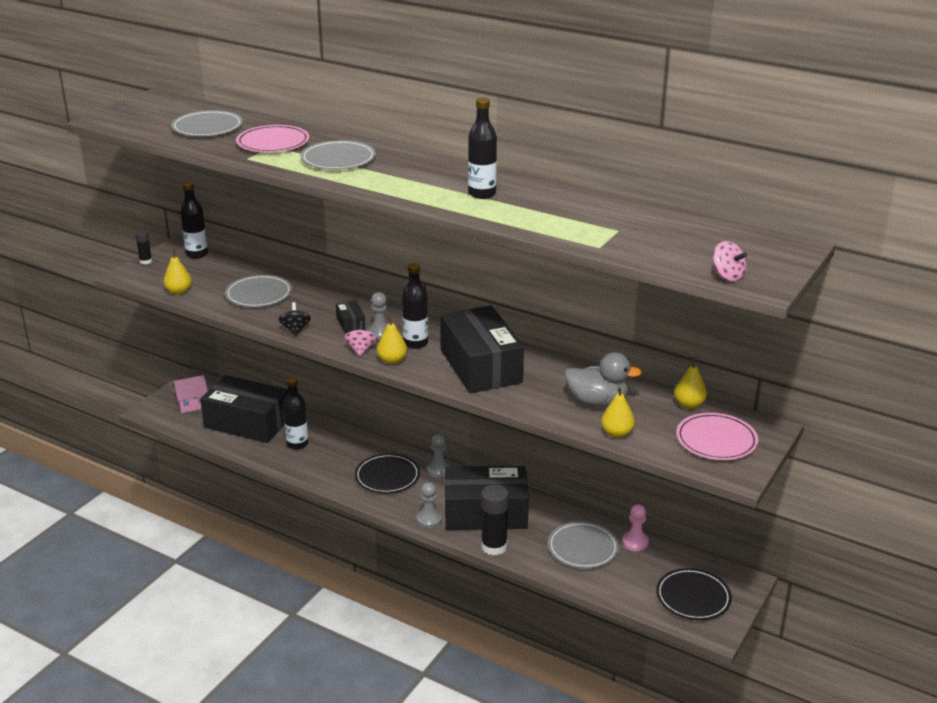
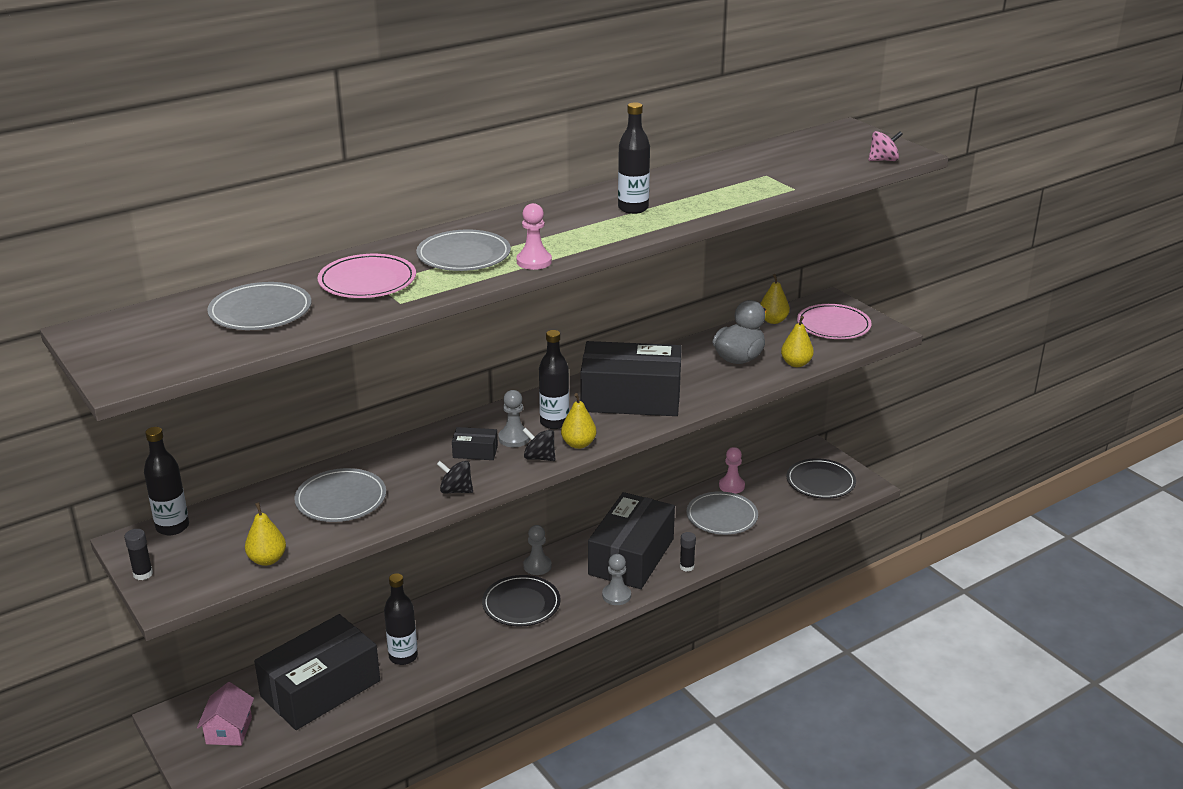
camera: 65 degrees left, 0 degrees up
pink spinning top [344,321,377,356] -> black spinning top [522,428,556,461]
black glue stick [481,484,509,555] -> black glue stick [680,532,696,572], size x0.53
none -> pink pawn [517,203,552,270]

